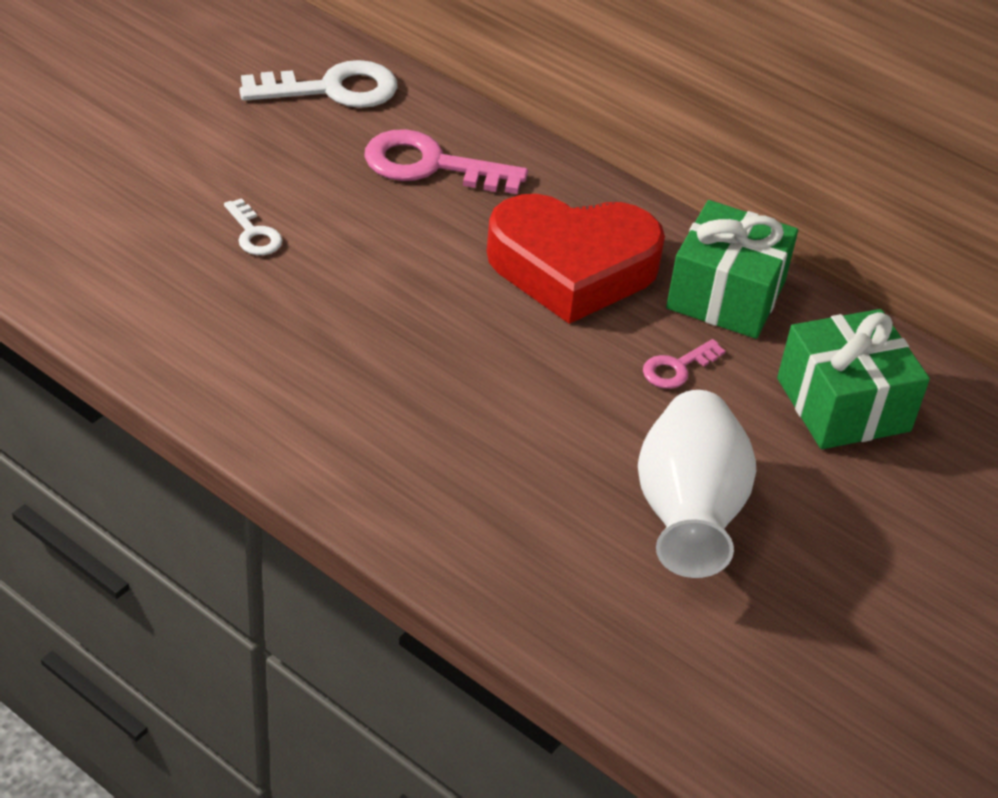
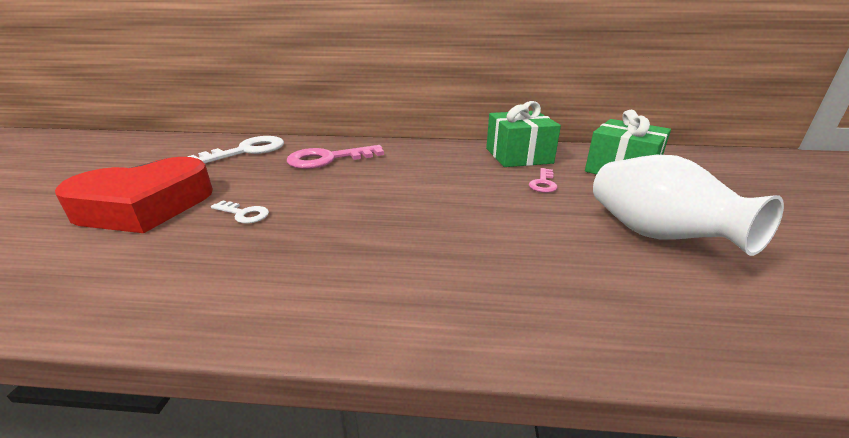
camera: 30 degrees left, 15 degrees down
red heart [487,194,665,324] -> red heart moved to [55,157,213,233]

